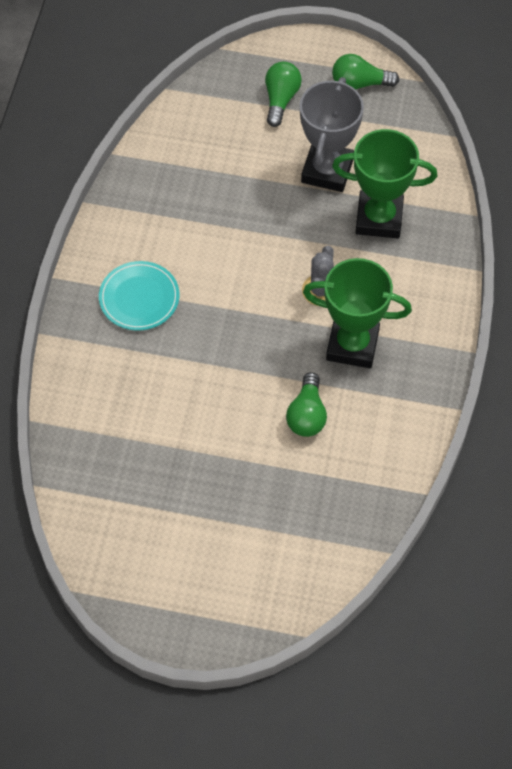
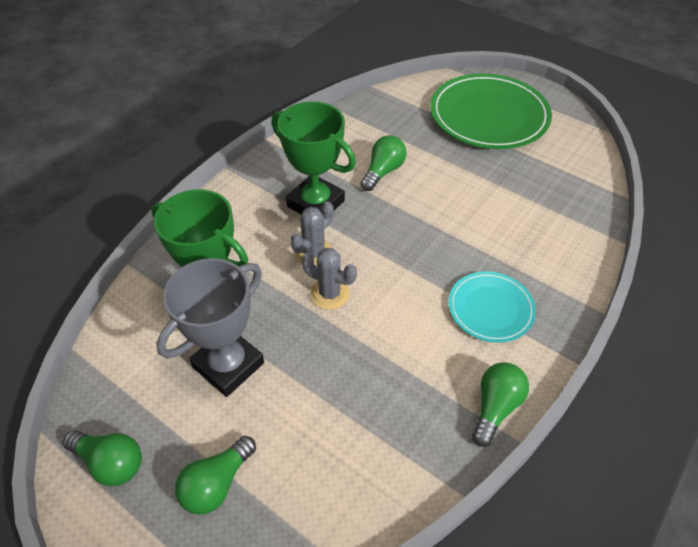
camera: 155 degrees left, 10 degrees down
none -> grey cactus [302,248,357,310]
none -> green plate [430,73,552,149]
none -> green light bulb [472,362,529,447]

